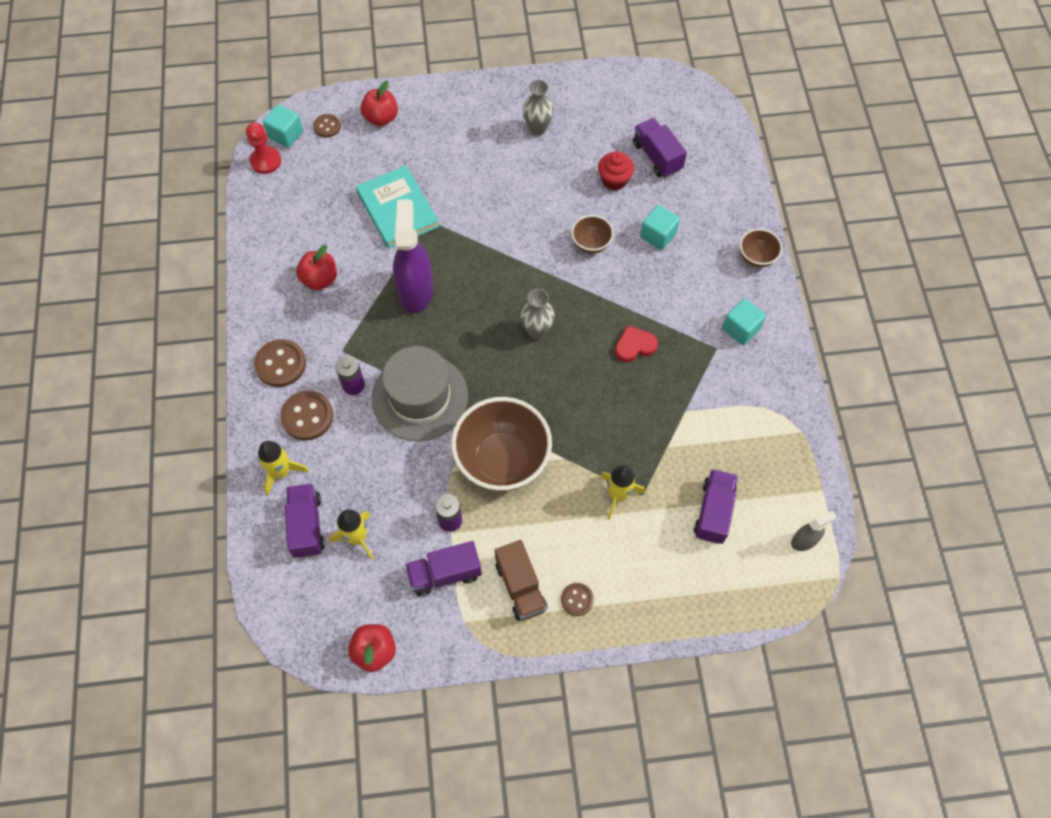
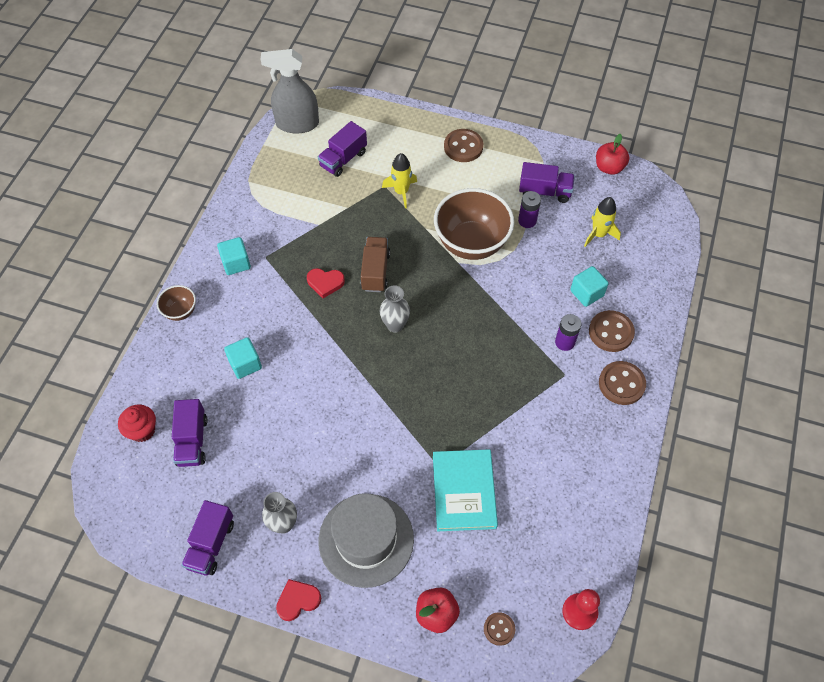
camera: 155 degrees left, 5 degrees down
yellow rocket [258,441,309,495] -> none
turquoise cube [263,104,303,148] -> turquoise cube moved to [570,266,609,307]
purple truck [285,483,325,558] -> purple truck moved to [181,500,234,576]
red apple [296,245,337,290] -> none
grey hat [372,346,468,441] -> grey hat moved to [319,493,414,588]
purple spray bottle [393,199,433,313] -> none
brown truck [495,540,547,621] -> brown truck moved to [360,237,390,292]
brown button [561,583,594,616] -> brown button [444,129,483,162], size x1.69
brown bowl [571,215,614,254] -> none
red cupcake [598,151,634,191] -> red cupcake moved to [118,405,156,442]
grey spray bottle [791,511,837,551] -> grey spray bottle [261,49,319,133], size x2.01
none -> red heart [276,579,321,621]

